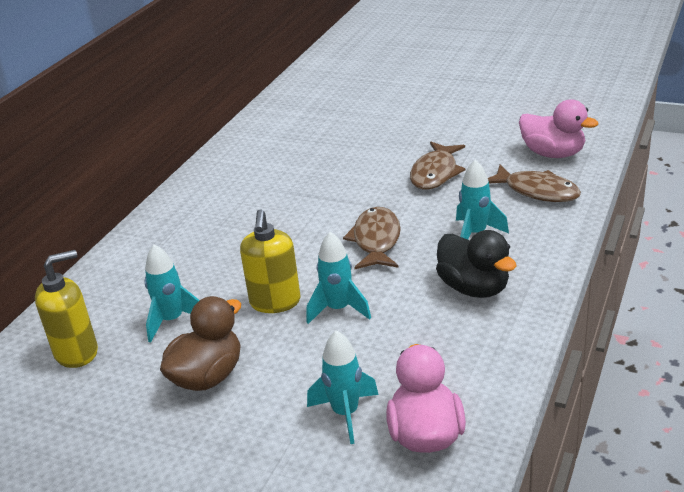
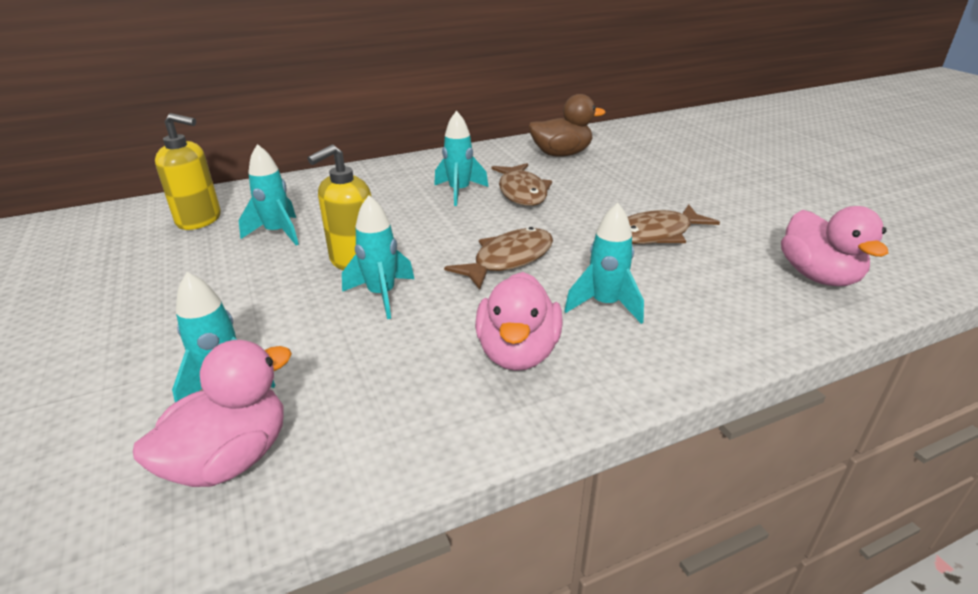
camera: 40 degrees right, 0 degrees up
brown duck [160,296,241,391] -> brown duck moved to [529,94,606,157]
black duck [436,230,516,298] -> pink duck [475,272,563,371]
brown fish [488,165,581,202] -> brown fish moved to [491,163,552,206]
none -> turquoise rocket [434,111,489,206]

